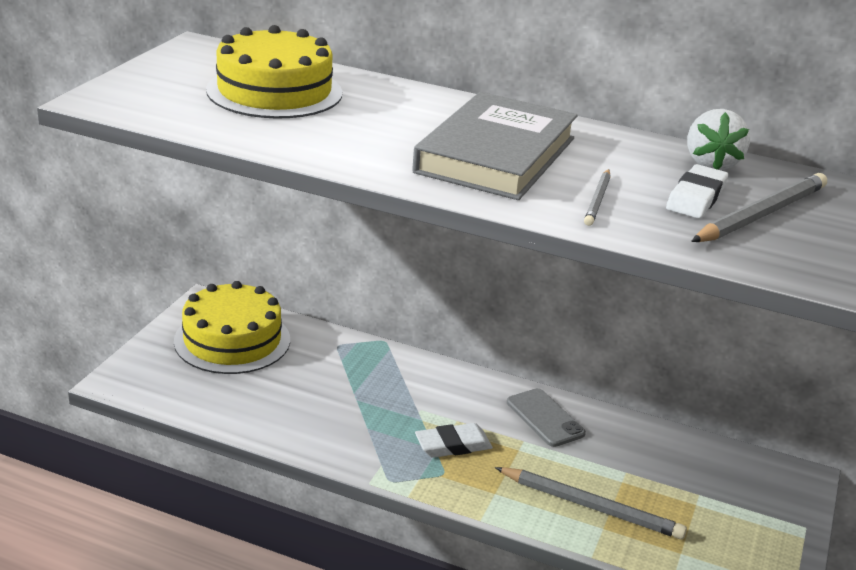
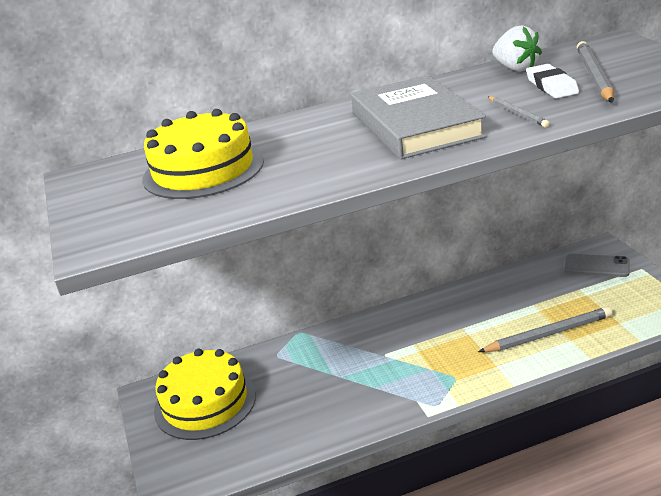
camera: 35 degrees left, 0 degrees up
white eraser [415,423,493,458] -> none
grey phone [507,388,586,447] -> grey phone moved to [565,254,630,277]

